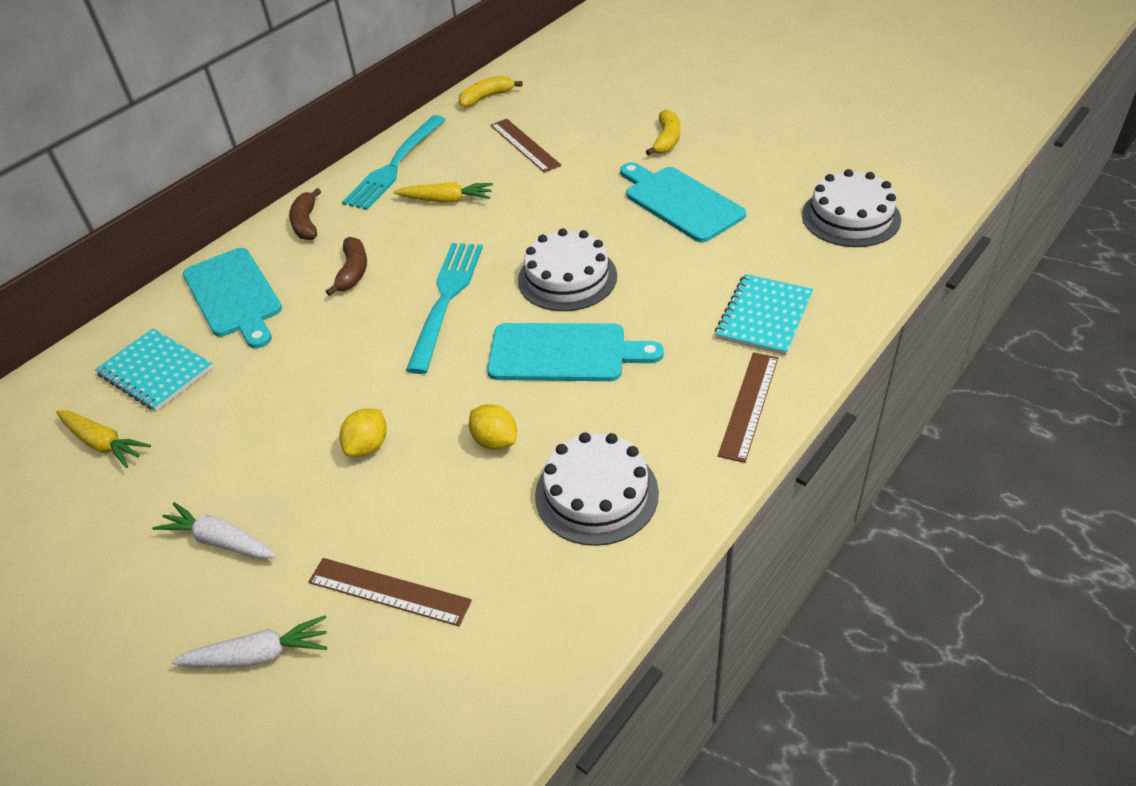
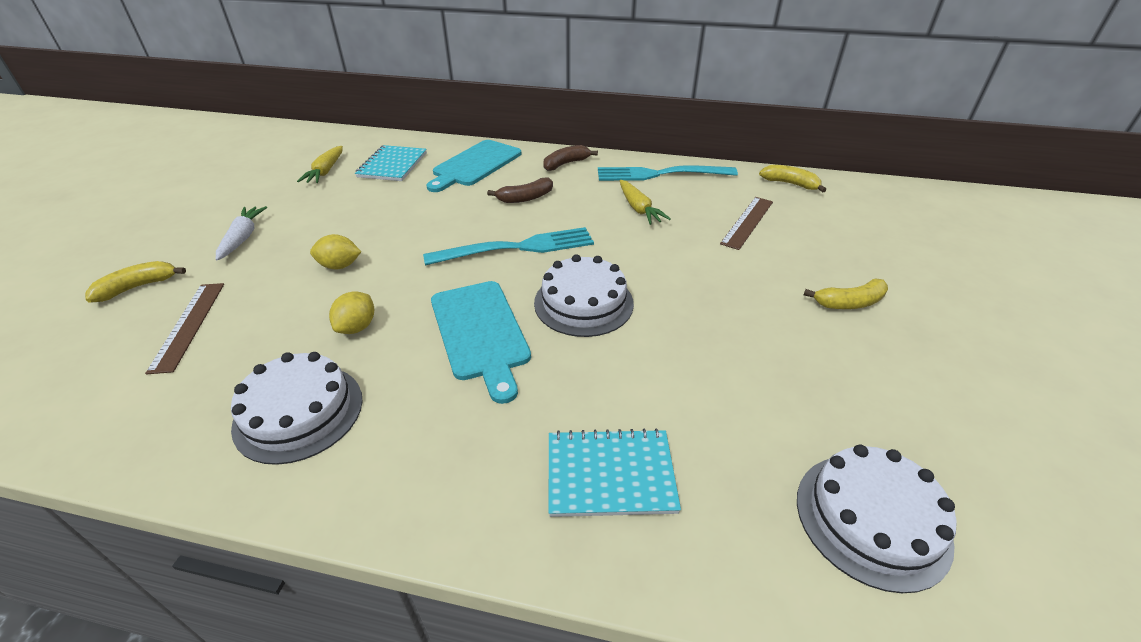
camera: 60 degrees right, 5 degrees down
white carrot [171,615,327,667] -> yellow banana [85,261,186,303]
turquoise cutting board [620,162,746,242] -> none
brown ruler [718,352,778,463] -> none

